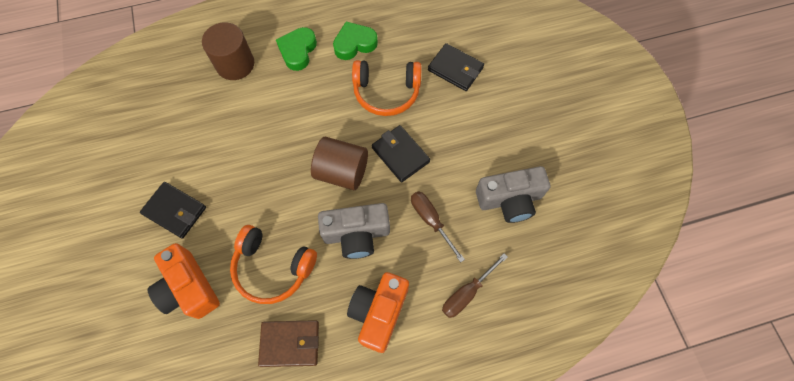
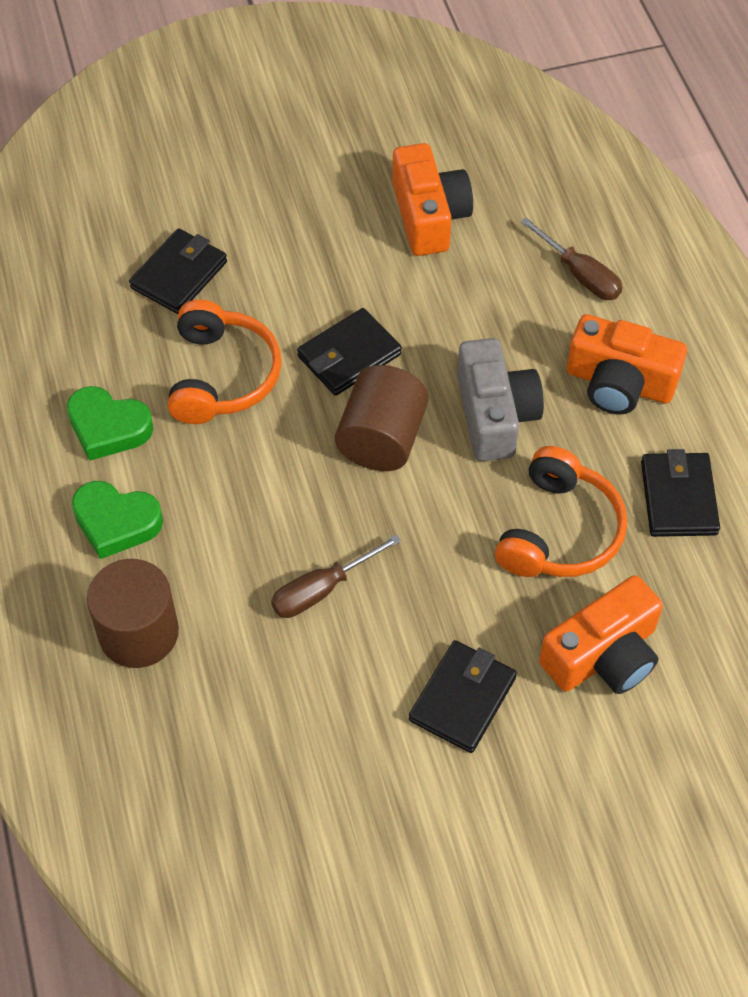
camera: 90 degrees left, 10 degrees down
brown wallet [258,320,319,367] -> black wallet [641,449,720,537]
green heart [333,21,378,60] -> green heart turned 45 degrees counterclockwise [67,386,153,461]
brown screwdriver [411,191,465,262] -> brown screwdriver moved to [271,534,401,618]
grey camera [476,166,550,223] -> orange camera [392,143,473,256]

